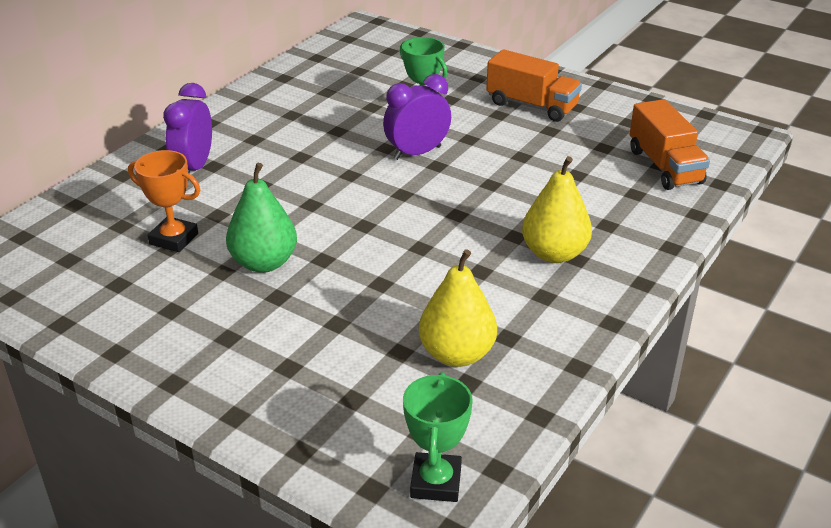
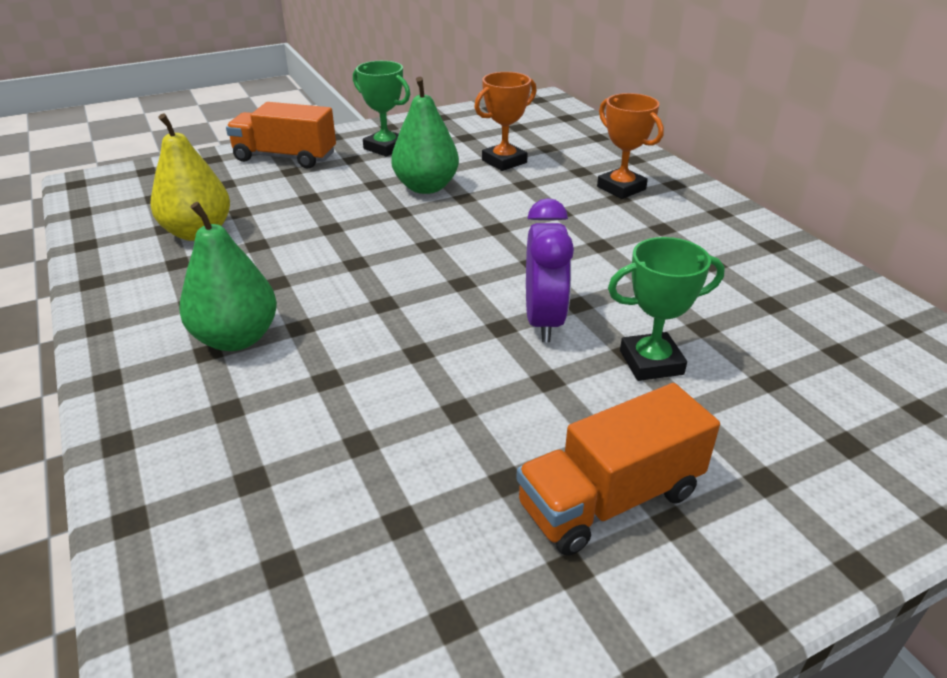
camera: 120 degrees right, 0 degrees up
purple clock [163,83,212,180] -> orange trophy [597,93,664,199]
green trophy [403,372,473,502] -> green trophy moved to [353,61,410,157]
yellow pear [522,156,592,263] -> green pear [179,202,277,351]
orange truck [630,99,710,190] -> orange truck moved to [226,102,336,168]

